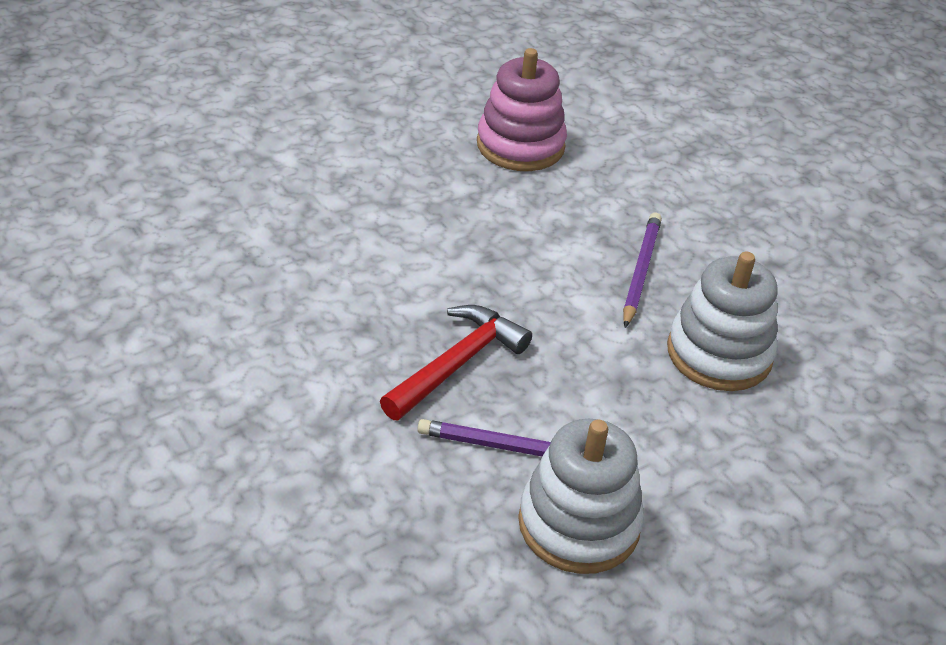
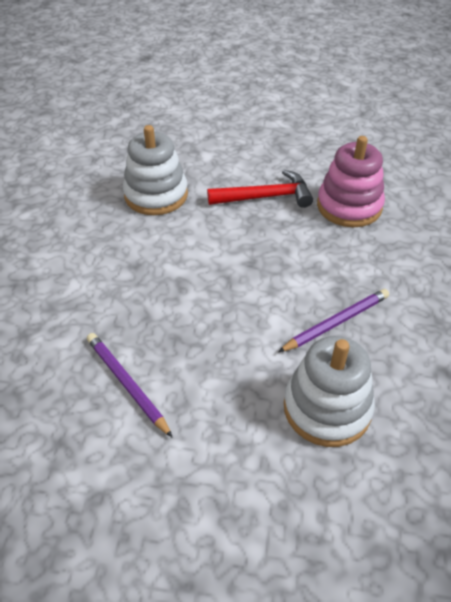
camera: 45 degrees right, 5 degrees up
red hammer [380,305,532,420] -> red hammer moved to [207,170,313,208]
white stacking toy [518,419,644,574] -> white stacking toy moved to [123,125,188,215]

